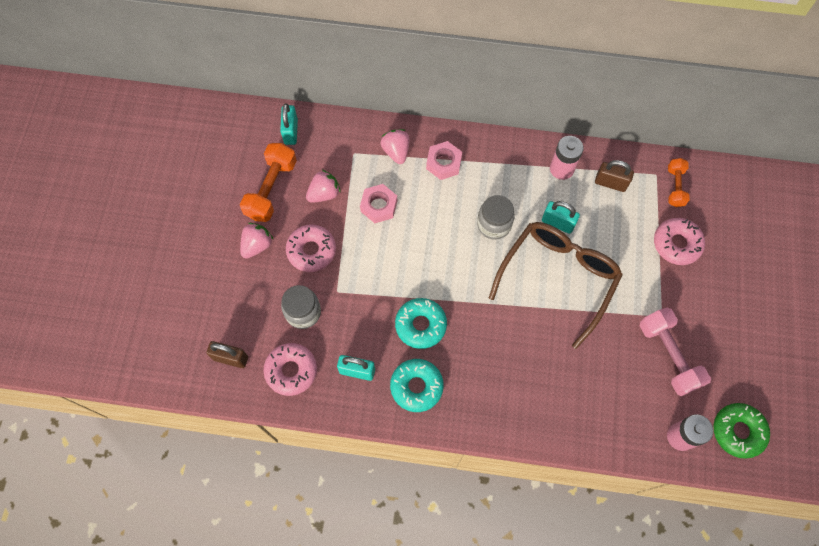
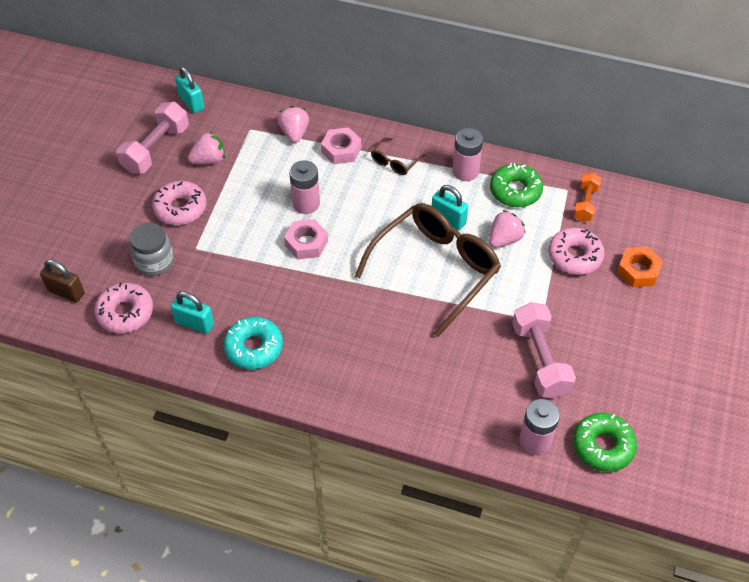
camera: 10 degrees right, 15 degrees down
orange dumbbell [240,143,297,222] -> pink dumbbell [117,102,189,174]
pink strawberry [240,223,274,259] -> pink strawberry moved to [489,210,526,248]
turquoise padlock [280,103,298,145] -> turquoise padlock turned 45 degrees counterclockwise [175,67,204,113]
pink nut [360,184,397,223] -> pink nut moved to [284,219,328,259]
turquoise donut [395,298,447,349] -> none
grey jar [477,195,515,240] -> none
brown padlock [595,160,634,192] -> green donut [490,163,543,207]
none -> pink battery [289,160,320,214]
none -> brown glasses [371,137,425,175]
none -> orange nut [617,247,663,287]

